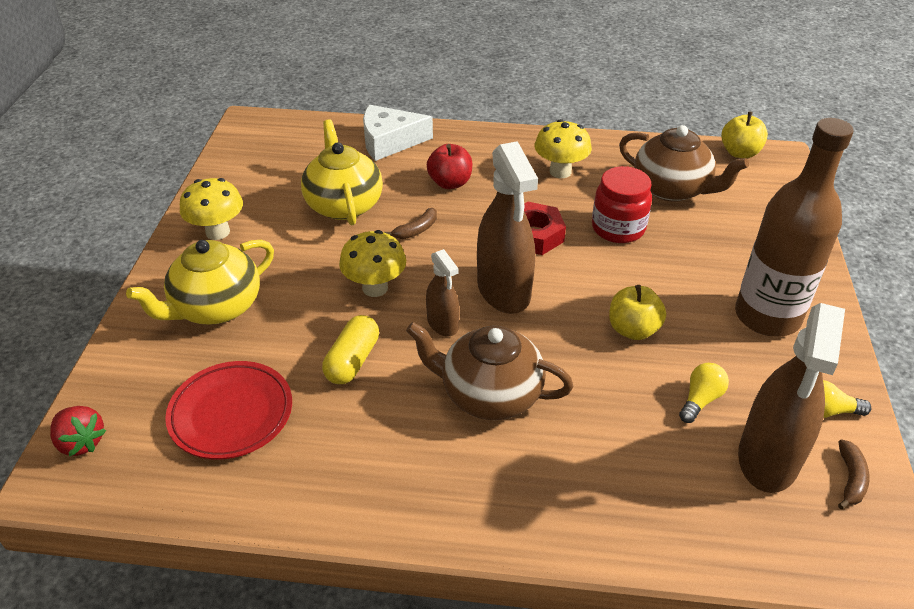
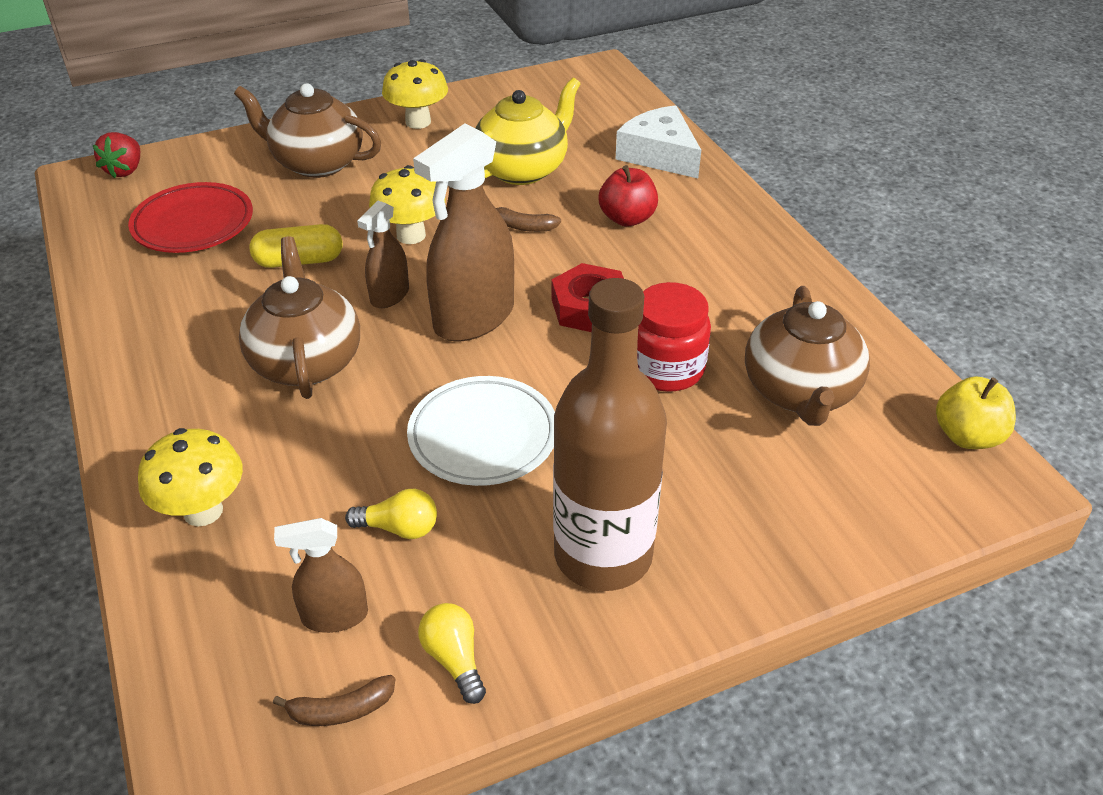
camera: 60 degrees right, 0 degrees up
yellow teapot [126,240,274,325] -> brown teapot [234,83,381,178]
yellow mushroom [535,119,592,178] -> yellow mushroom moved to [138,428,243,526]
yellow apple [609,285,666,340] -> white plate [407,376,555,486]
brown spray bottle [738,303,845,493] -> brown spray bottle [274,518,368,633], size x0.53

